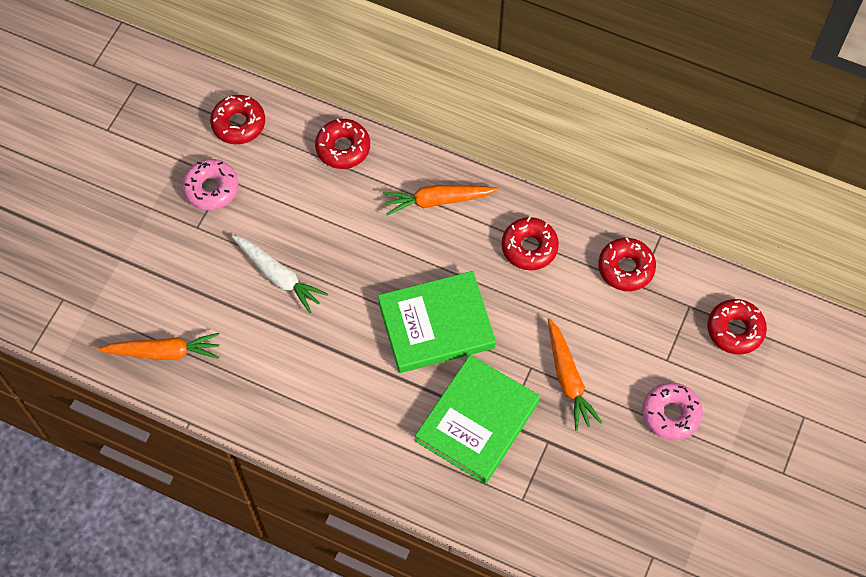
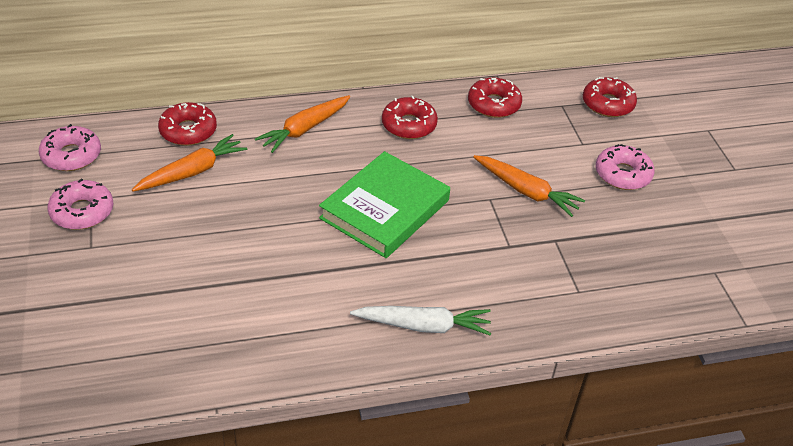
camera: 40 degrees left, 20 degrees down
orange carrot [98,333,220,360] -> orange carrot moved to [132,134,247,191]
red donut [210,95,265,144] -> pink donut [39,124,101,171]
white carrot [231,235,328,313] -> white carrot moved to [350,306,491,335]
green book [415,355,540,484] -> none

